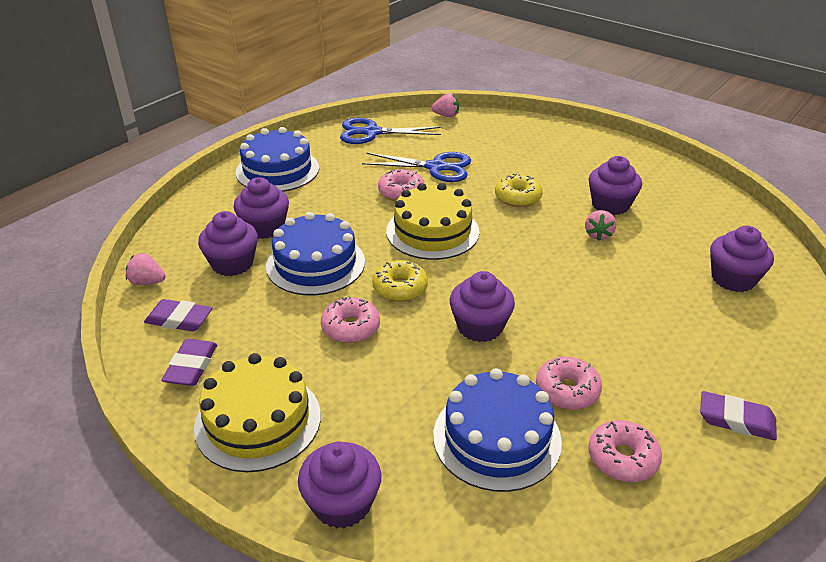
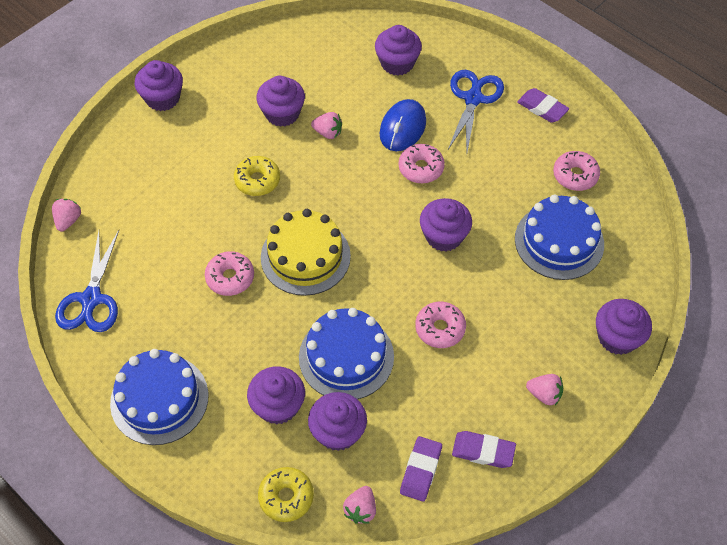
camera: 85 degrees left, 20 degrees up
yellow cake [194,353,321,472] -> pink strawberry [526,374,563,405]
blue scissors [362,152,471,182] -> blue scissors moved to [448,70,504,152]
yellow donut [372,260,428,302] -> yellow donut moved to [258,467,314,522]
pink donut [536,357,602,410] -> pink donut moved to [399,144,445,183]
purple eraser [700,391,777,440] -> purple eraser turned 75 degrees counterclockwise [517,88,569,123]
none -> purple cupcake [134,60,183,111]
none -> blue mouse [380,99,426,151]

